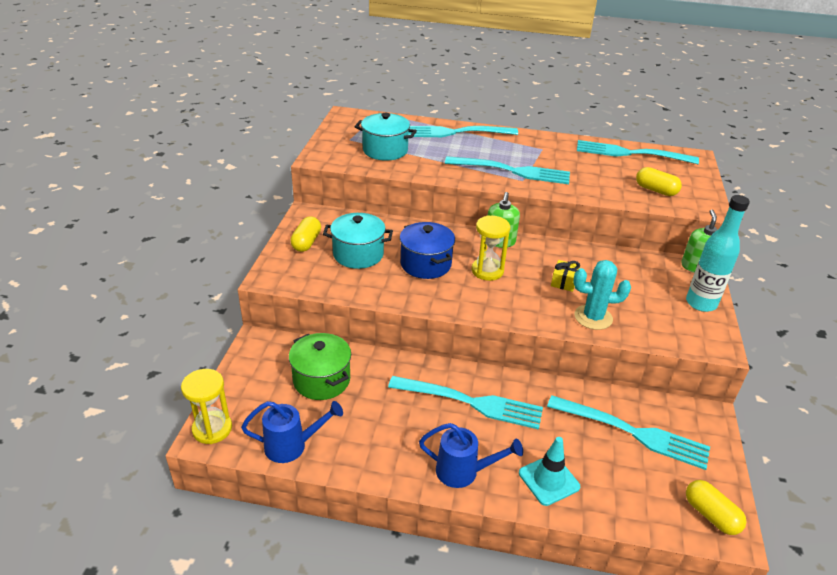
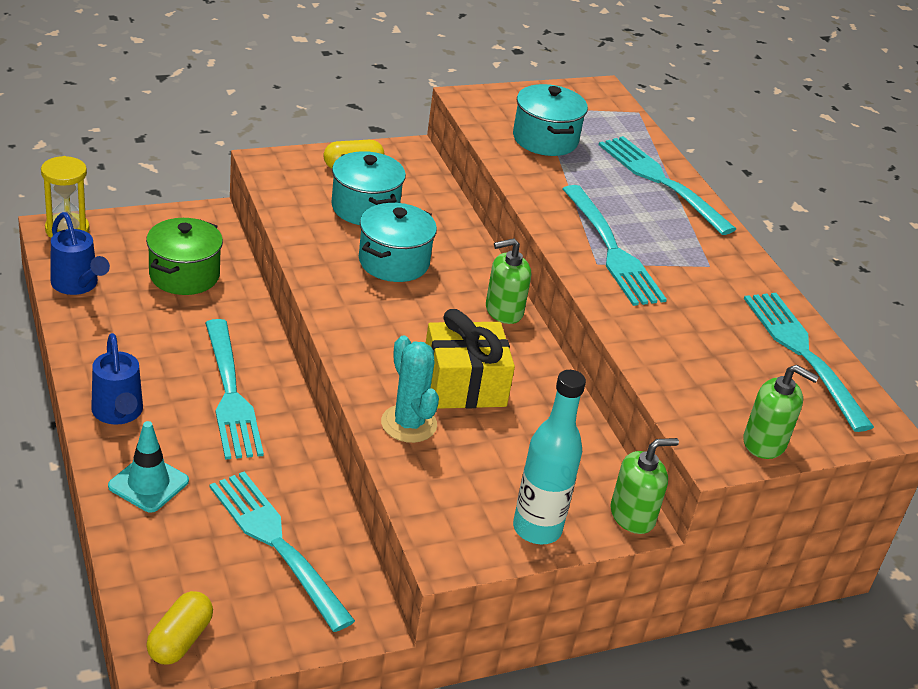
camera: 55 degrees right, 0 degrees up
blue pot [400,222,455,279] -> turquoise pot [359,203,437,282]
yellow hourglass [472,215,510,281] -> none
turquoise fork [547,395,710,470] -> turquoise fork turned 150 degrees clockwise [210,471,355,632]
yellow gift [551,260,580,292] -> yellow gift [426,309,515,409], size x2.06
yellow capsule [636,167,682,196] -> none
none -> green soap dispenser [743,365,819,459]

